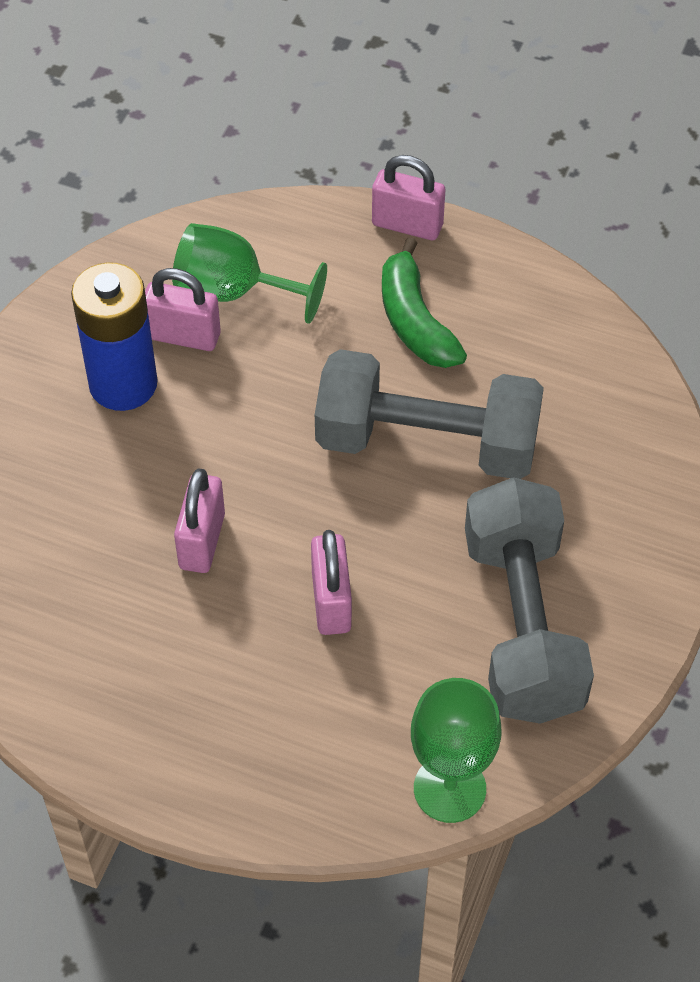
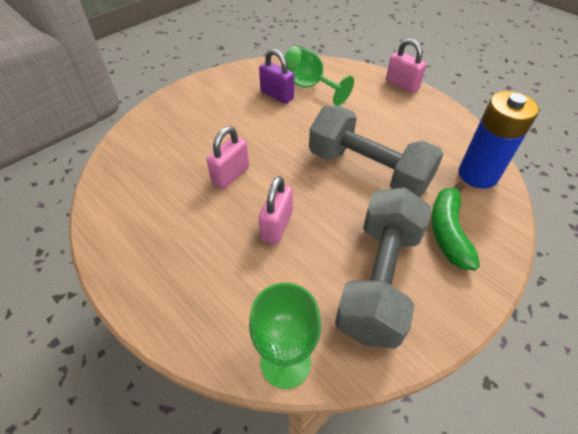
camera: 25 degrees right, 5 degrees down
blue battery [71,262,158,411] -> blue battery moved to [459,91,539,189]
pink padlock [145,268,221,351] -> purple padlock [259,49,294,104]
green banana [382,238,467,368] -> green banana moved to [431,182,480,271]

